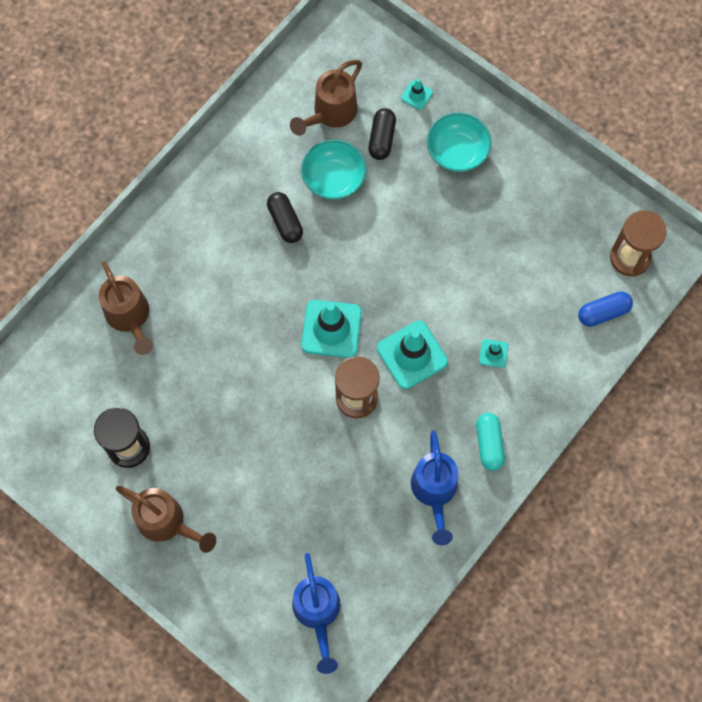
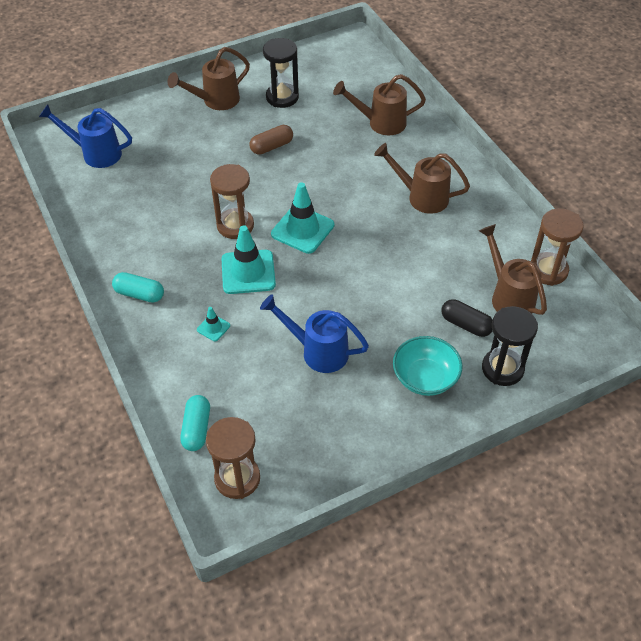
camera: 115 degrees right, 20 degrees down
black capsule [267,192,303,243] -> none
turquoise bowl [301,140,367,200] -> none
turquoise traffic cone [401,79,433,110] -> black hourglass [482,306,538,386]
blue watering can [411,430,458,545] -> blue watering can moved to [260,294,369,373]
blue capsule [578,291,633,327] -> turquoise capsule [180,395,210,451]
none -> brown capsule [250,125,293,155]
none -> brown watering can [374,143,470,214]
none -> brown hourglass [531,208,584,286]

